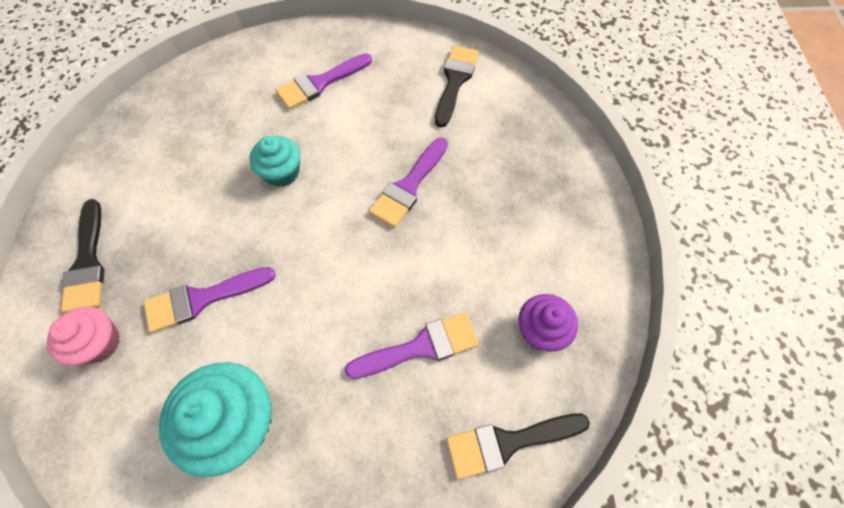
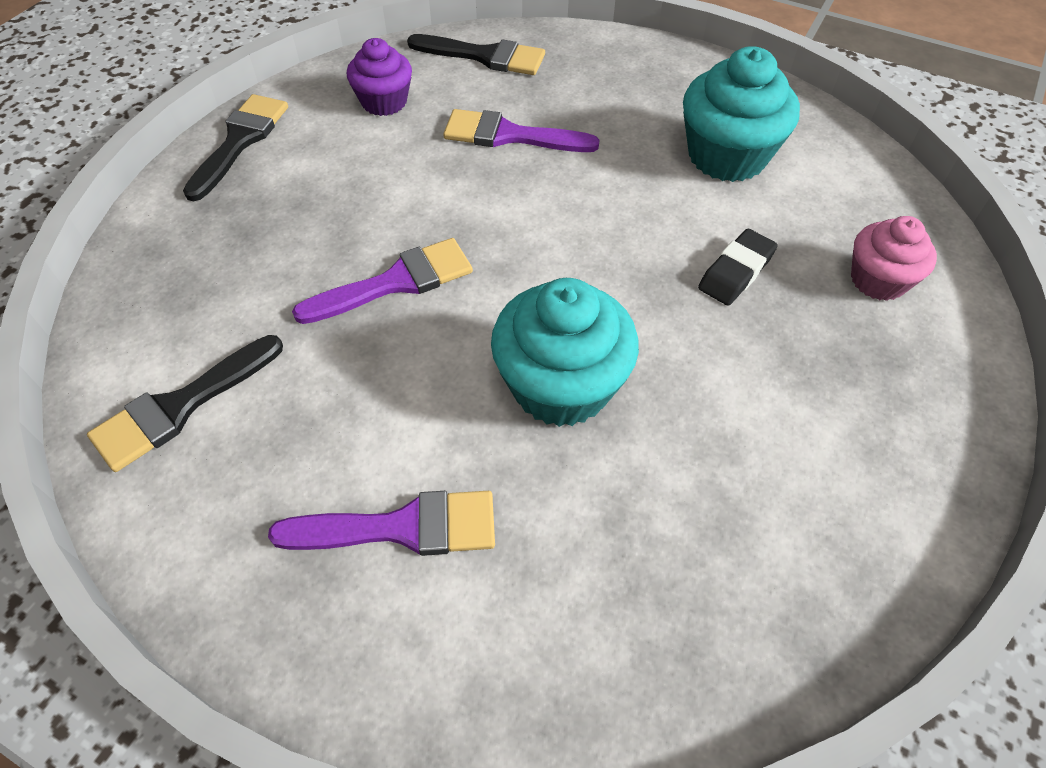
camera: 150 degrees left, 10 degrees down
black brush [61,199,105,313] -> black brush moved to [183,94,288,201]
purple brush [144,267,276,333] -> black eraser [698,229,778,306]
turquoise cupcake [249,136,300,187] -> turquoise cupcake [491,278,639,427], size x1.62

